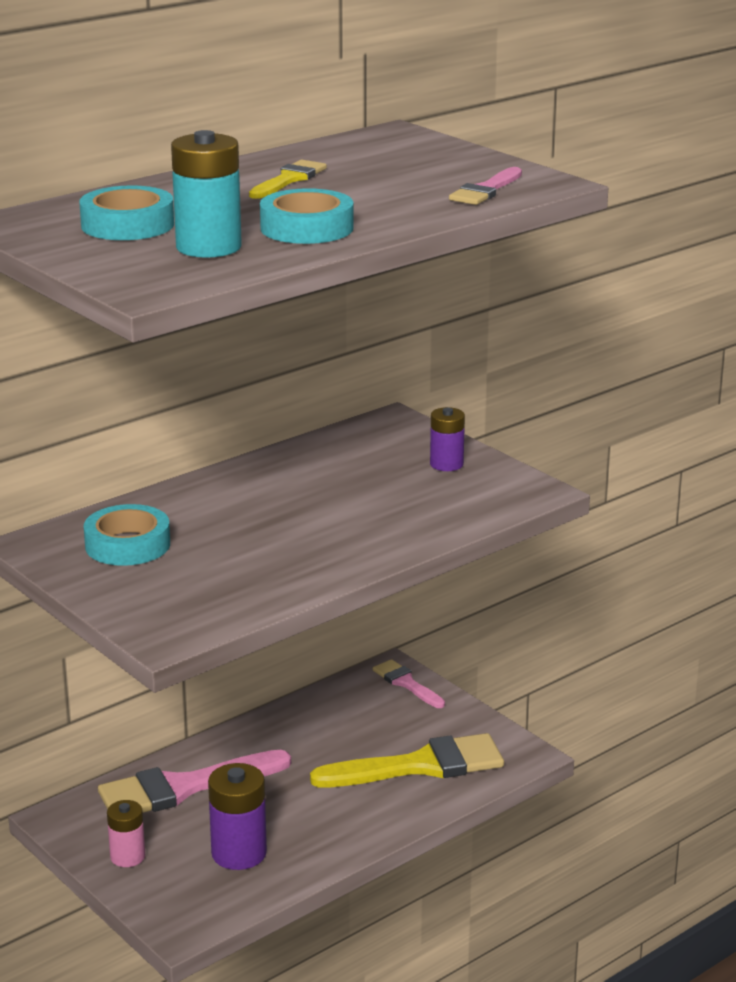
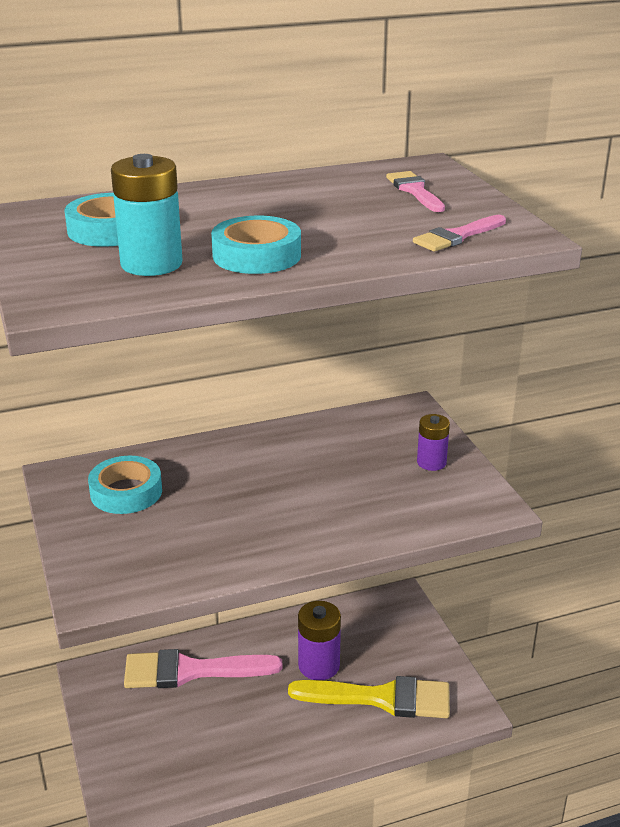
camera: 20 degrees right, 5 degrees up
pink battery [107,800,145,867] -> none
purple battery [208,763,267,870] -> purple battery moved to [298,601,341,680]
yellow brush [249,160,327,199] -> none
pink brush [373,659,445,708] -> pink brush moved to [386,171,445,212]

